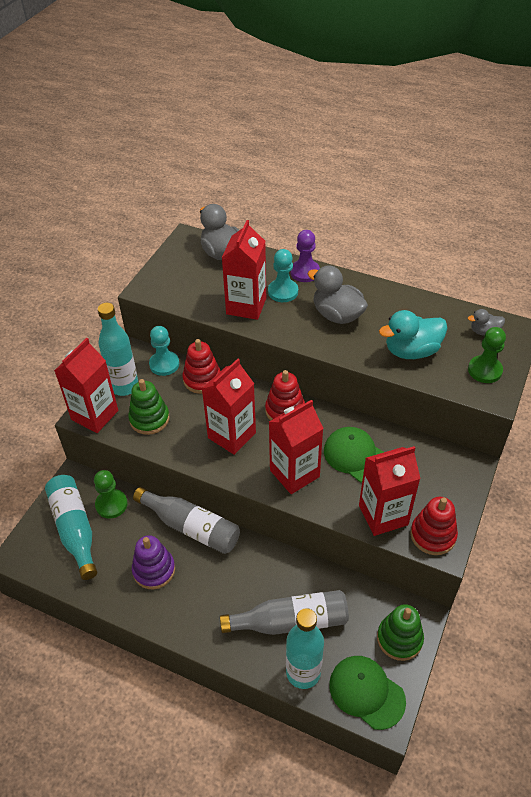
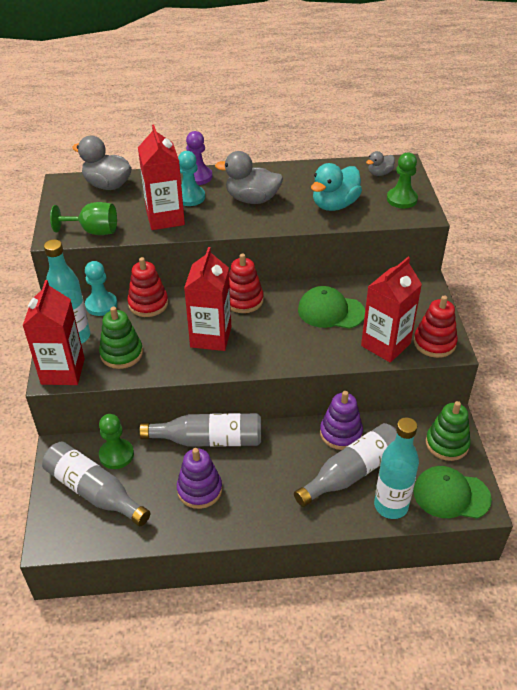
camera: 30 degrees left, 5 degrees down
turquoise bottle [45,475,97,580] -> grey bottle [42,442,150,526]
red carton [269,400,324,494] -> none
none -> green goblet [50,202,117,235]
none -> purple stacking toy [320,391,363,450]

